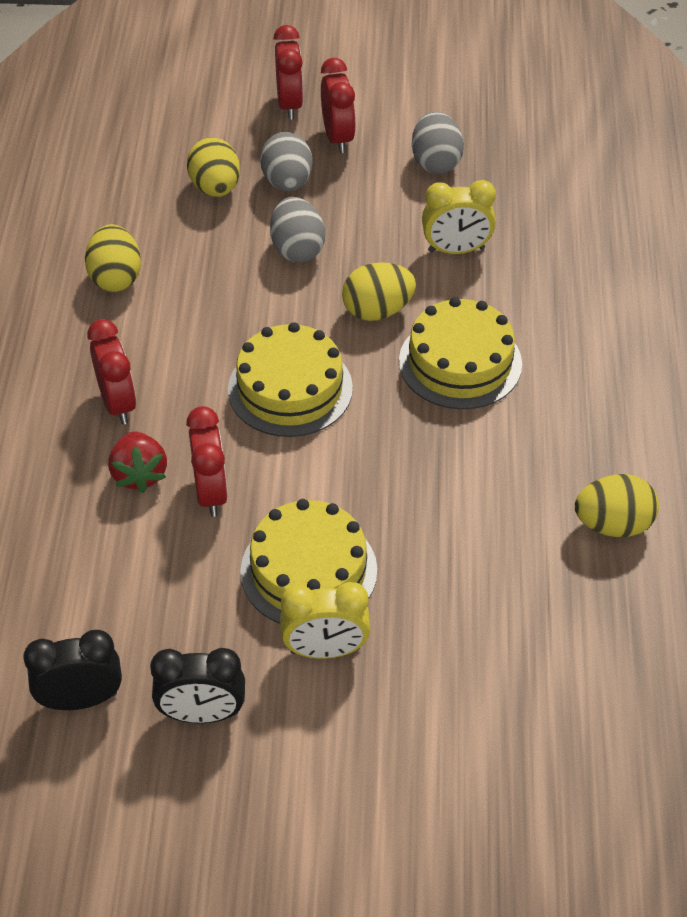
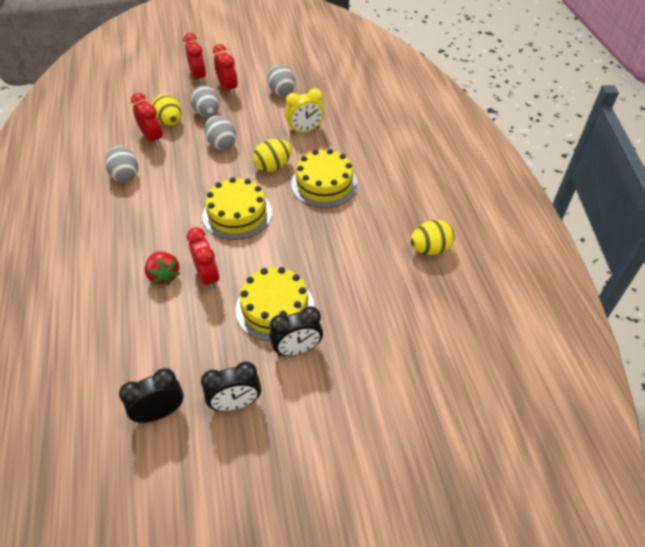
camera: 15 degrees left, 0 degrees up
yellow egg [85,224,141,292] -> grey egg [105,146,138,182]
red clock [87,319,136,424] -> red clock moved to [131,93,162,146]
yellow clock [280,582,371,659] -> black clock [269,306,323,356]

